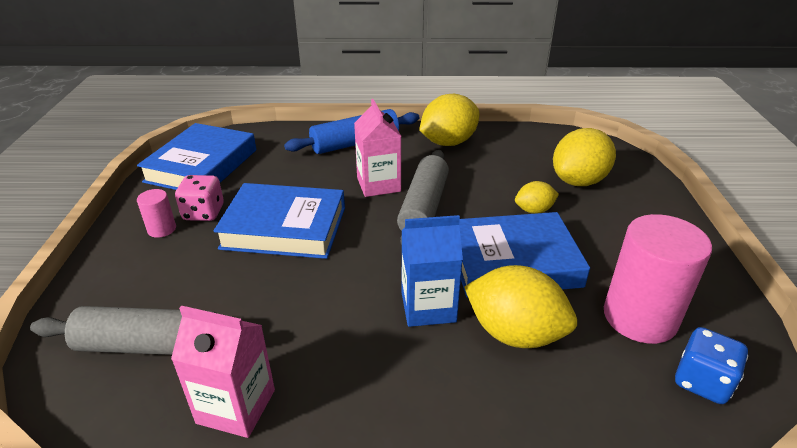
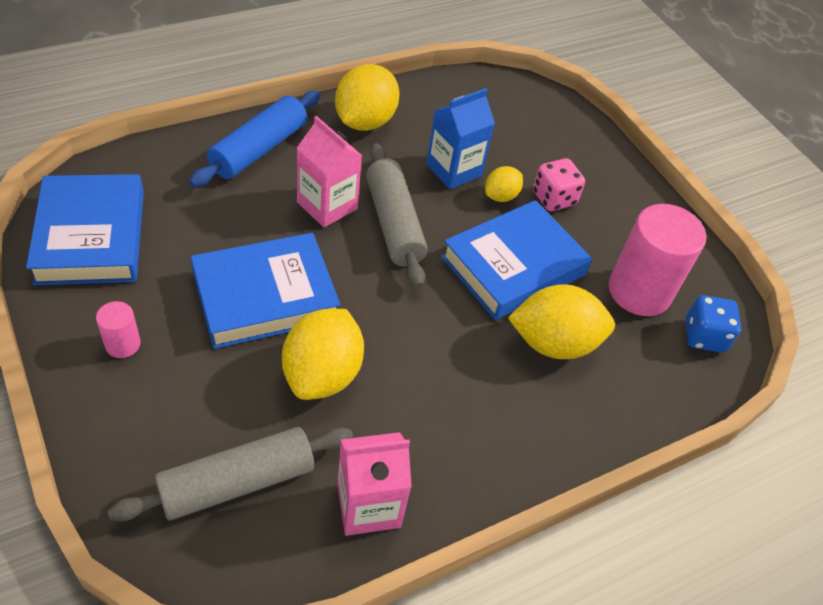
camera: 35 degrees left, 15 degrees up
pink dice [175,175,224,221] -> pink dice moved to [533,158,585,211]
blue carton [402,215,463,327] -> blue carton moved to [426,88,495,189]
yellow lemon [553,128,616,186] -> yellow lemon moved to [282,309,364,400]

